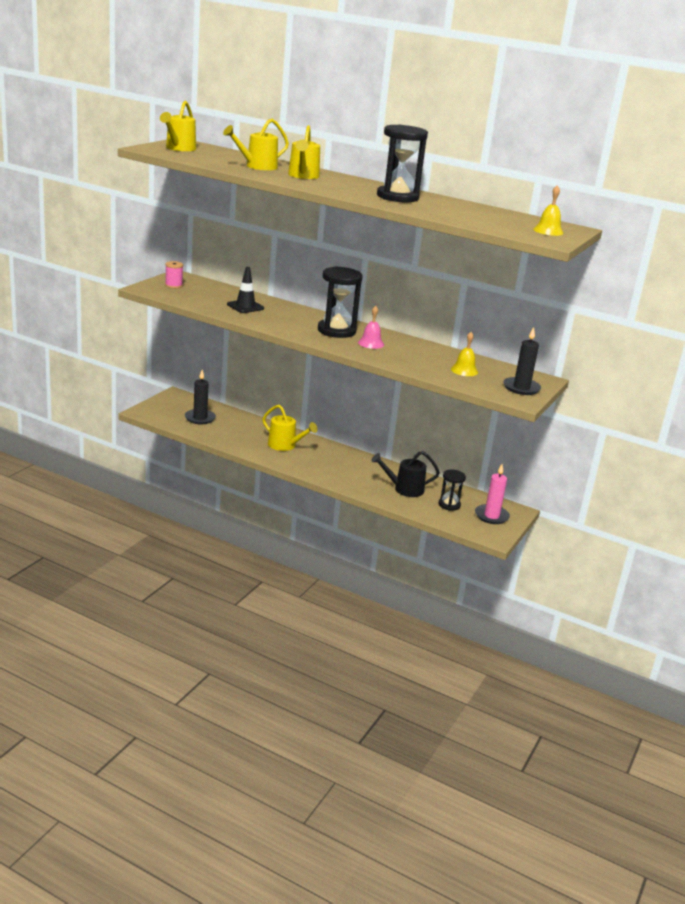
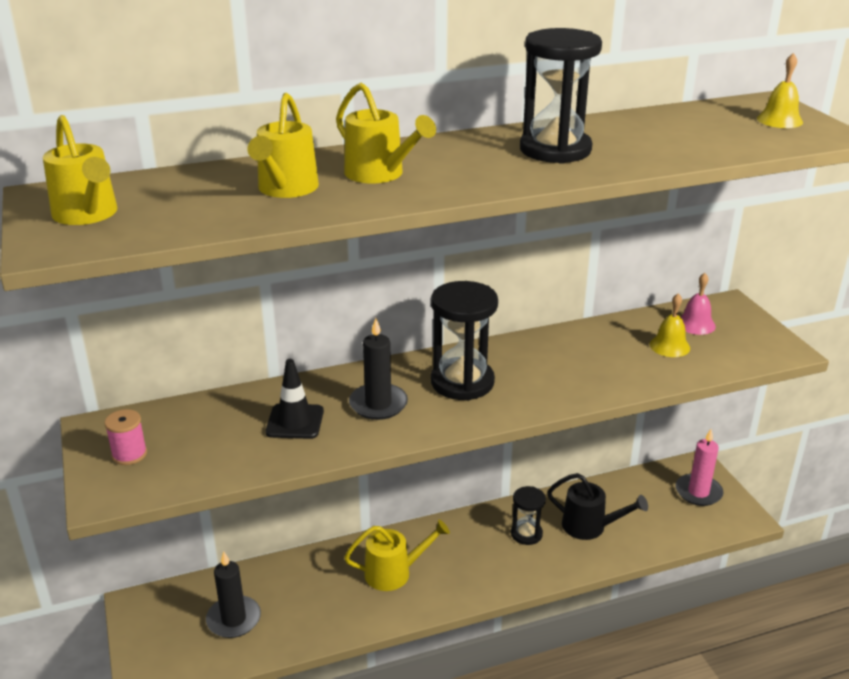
camera: 45 degrees left, 5 degrees up
pink bell [358,306,384,349] -> pink bell moved to [680,273,716,335]
black watering can [371,451,440,497] -> black watering can turned 105 degrees counterclockwise [547,473,648,540]
black hourglass [438,470,466,511] -> black hourglass moved to [511,486,546,545]
black candle [503,327,541,395] -> black candle moved to [349,318,408,420]

